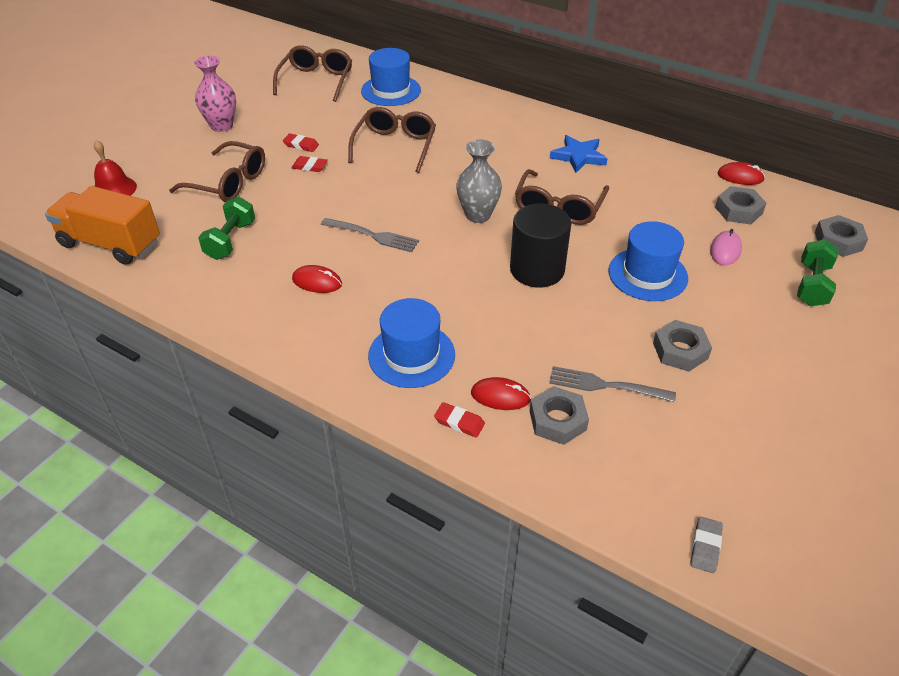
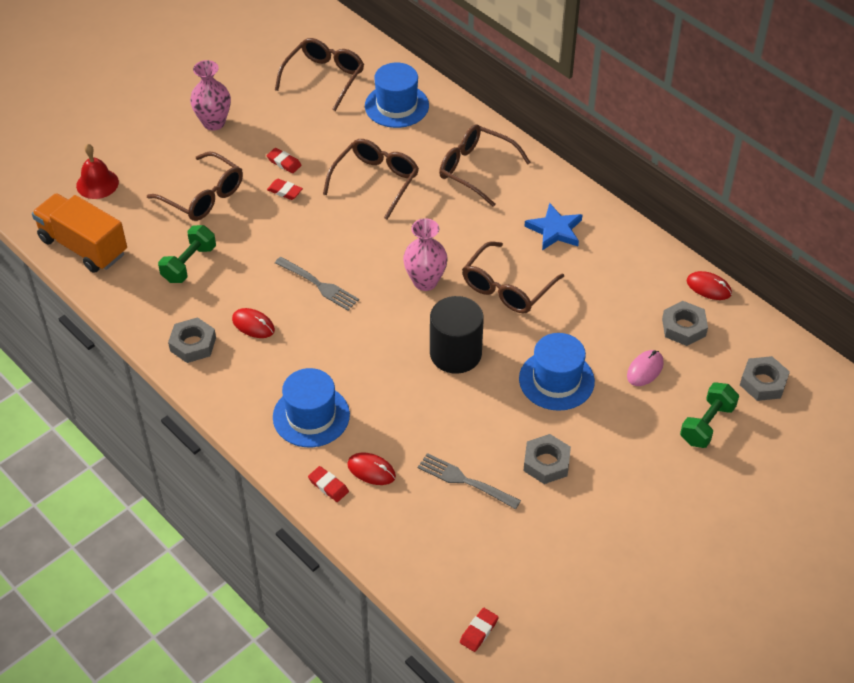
camera: 15 degrees right, 5 degrees up
grey vase [456,140,502,223] -> pink vase [403,218,448,291]
grey nut [530,386,589,445] -> grey nut moved to [168,317,216,363]
grey eraser [690,517,723,573] -> red eraser [460,608,499,652]
none -> brown glasses [439,124,531,207]

